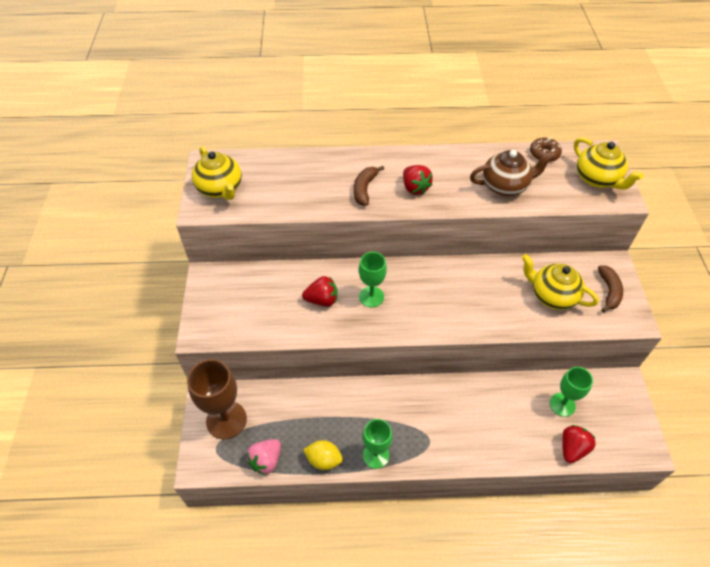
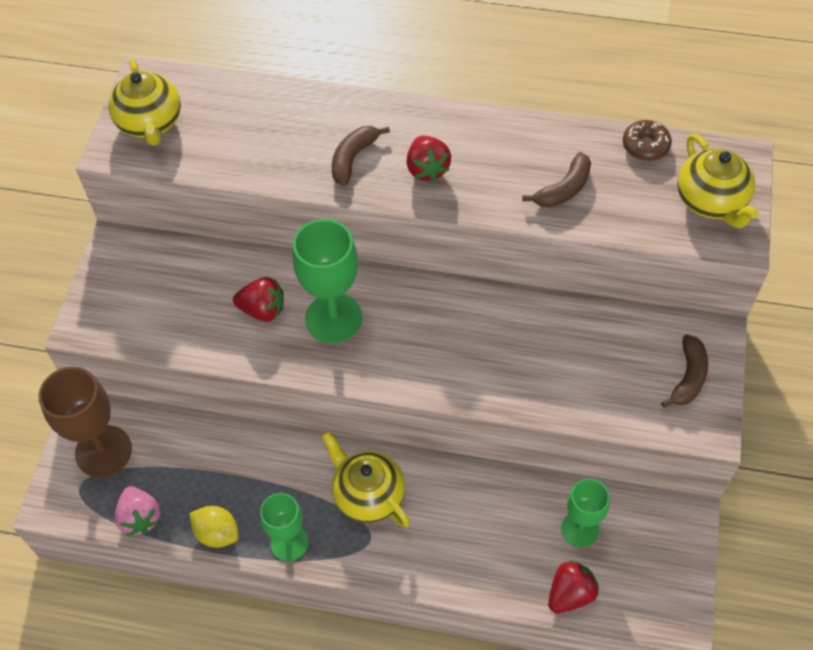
camera: 15 degrees right, 5 degrees up
pink strawberry [247,439,281,475] -> pink strawberry turned 75 degrees counterclockwise [114,486,161,536]
green goblet [359,252,387,307] -> green goblet [292,219,362,343], size x1.56
brown teapot [470,150,554,196] -> brown banana [522,152,591,207]
yellow teapot [522,254,599,310] -> yellow teapot moved to [321,431,410,528]

